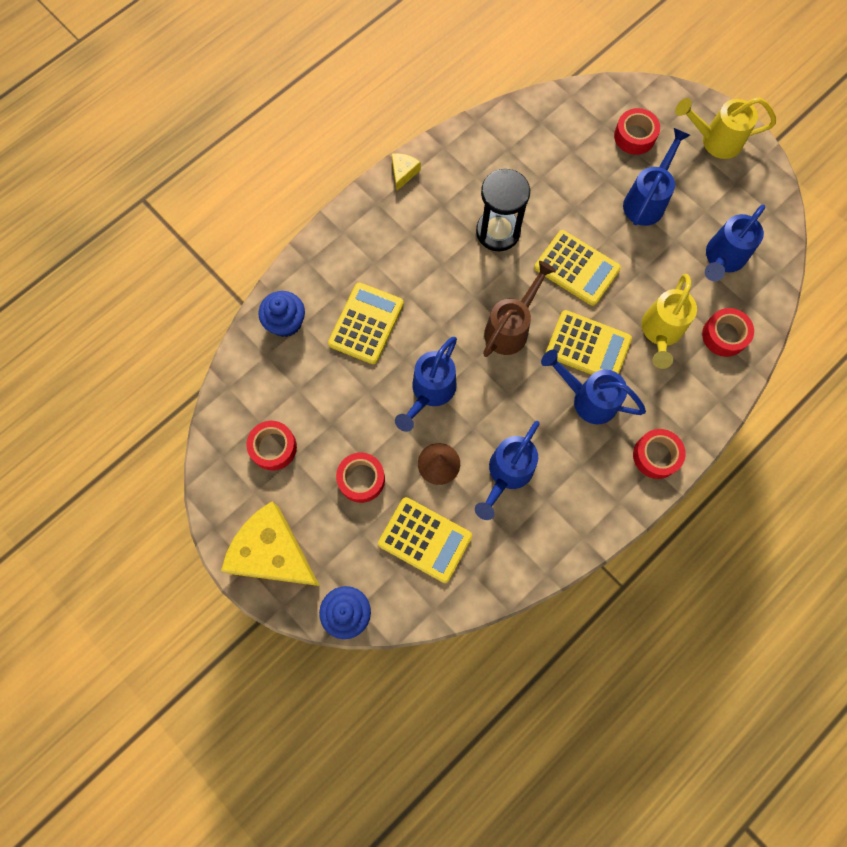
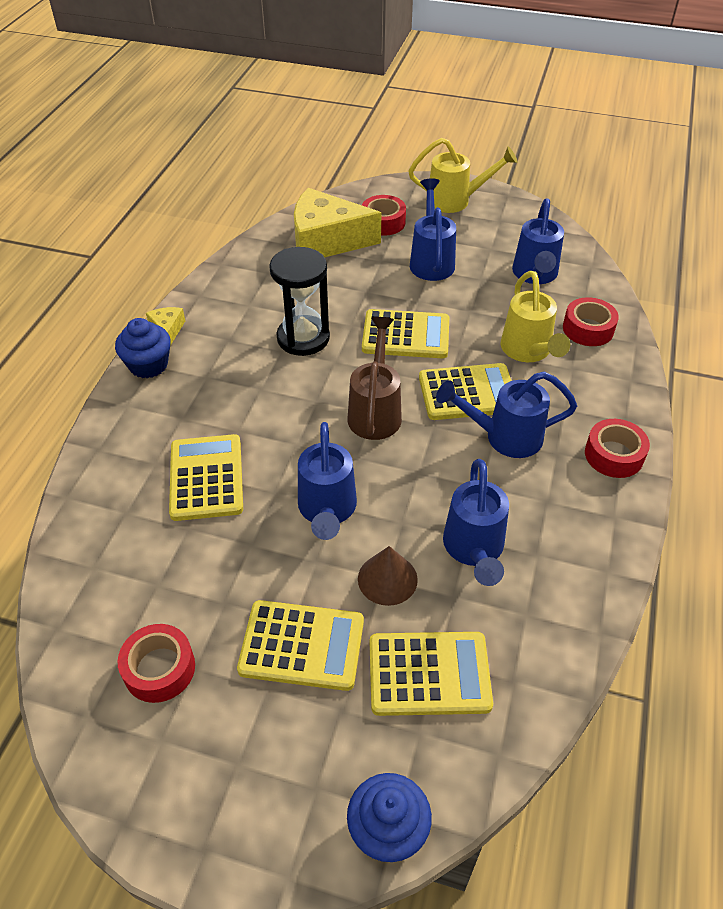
camera: 30 degrees left, 25 degrees down
yellow cheese [221,501,320,586] -> yellow cheese moved to [294,188,382,257]
blue cupcake [259,291,305,337] -> blue cupcake moved to [115,318,171,378]
red tape [336,453,385,503] -> yellow calculator [237,600,364,691]
yellow watering can [675,97,776,159] -> yellow watering can turned 150 degrees counterclockwise [409,138,517,213]

